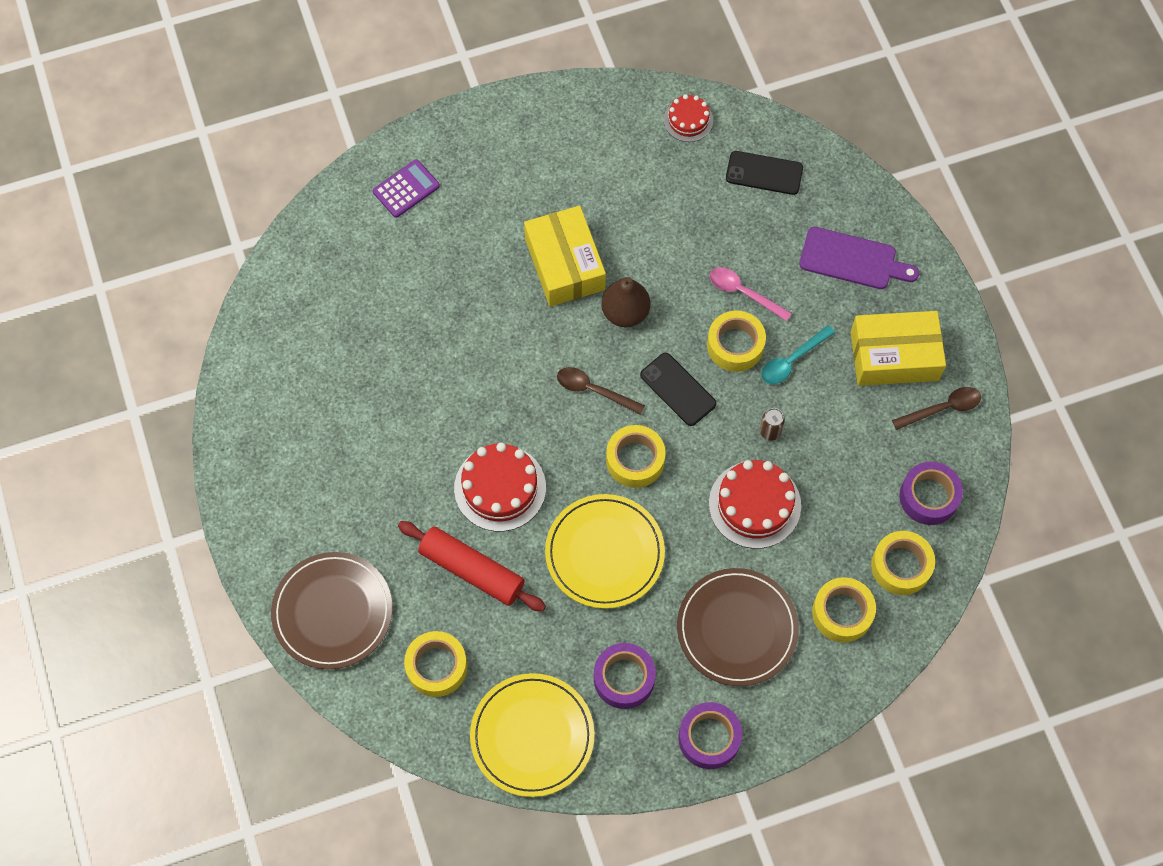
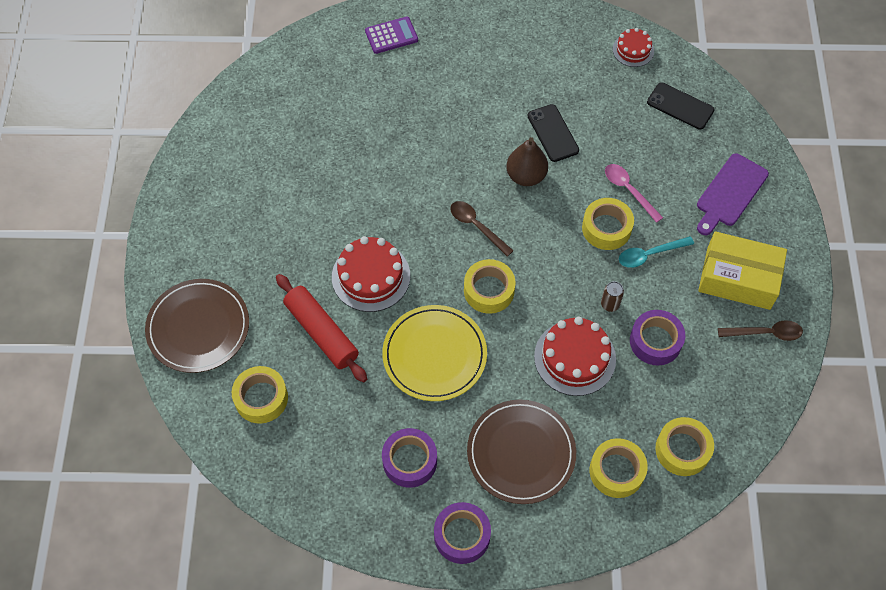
camera: 20 degrees right, 5 degrees down
yellow plate [470,673,595,797] -> none
yellow box [524,206,606,307] -> none
black phone [640,353,716,426] -> black phone moved to [528,104,579,162]
purple cutting board [799,227,919,289] -> purple cutting board turned 90 degrees clockwise [697,153,769,235]
purple tape [899,462,963,525] -> purple tape moved to [630,310,685,366]

